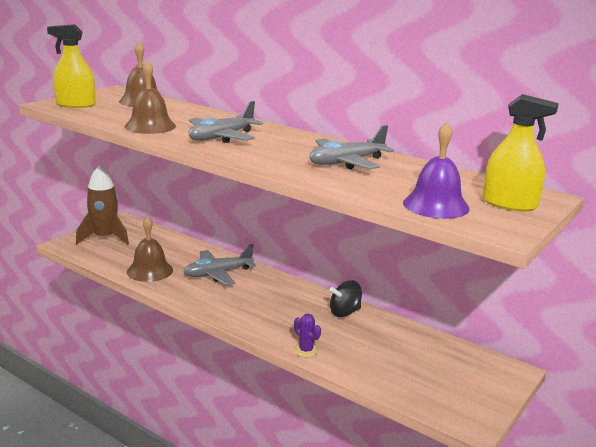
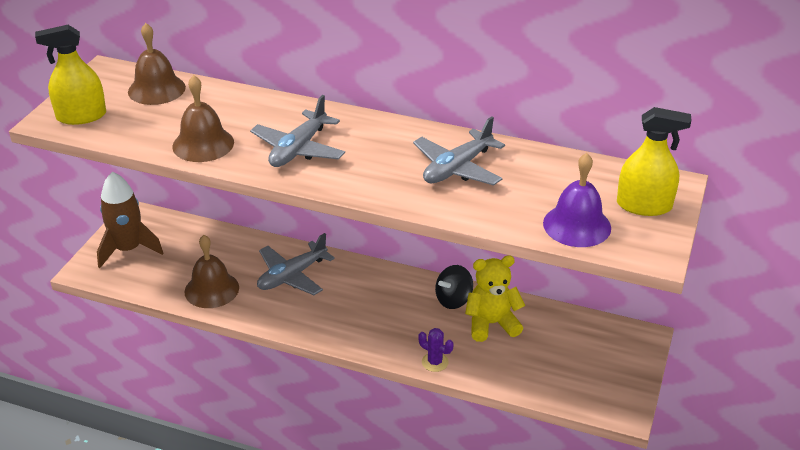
camera: 15 degrees left, 15 degrees up
none -> yellow teddy bear [465,255,525,342]

